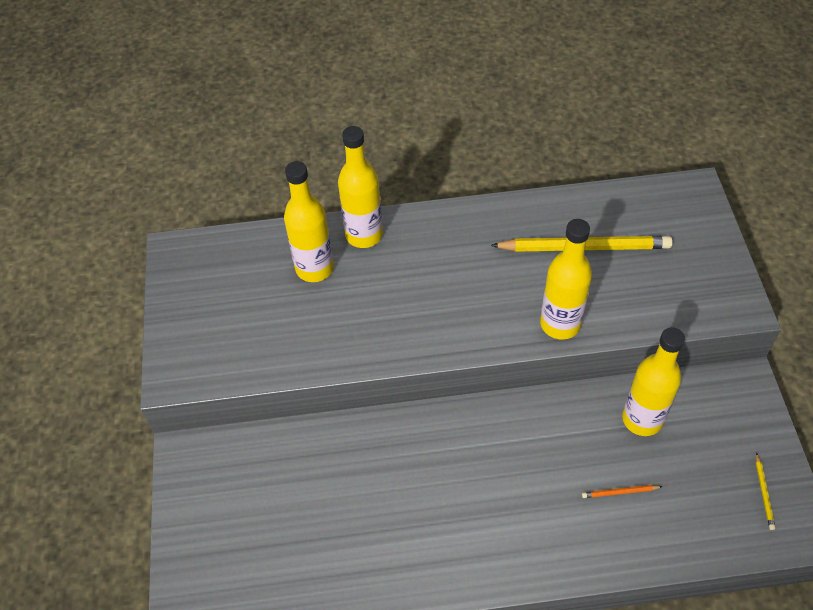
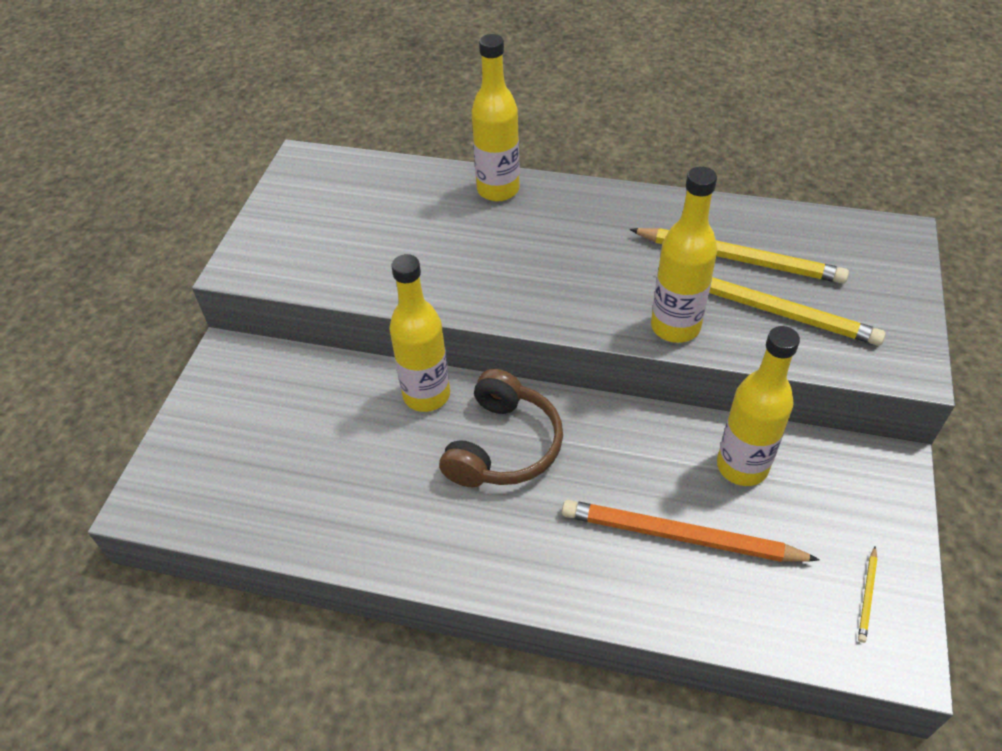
camera: 20 degrees right, 5 degrees down
yellow bottle [284,161,334,282] -> yellow bottle moved to [389,254,450,412]
orange pencil [582,485,663,498] -> orange pencil [562,500,820,562], size x2.45
none -> brown headphones [439,369,563,487]
none -> yellow pencil [658,268,886,346]

